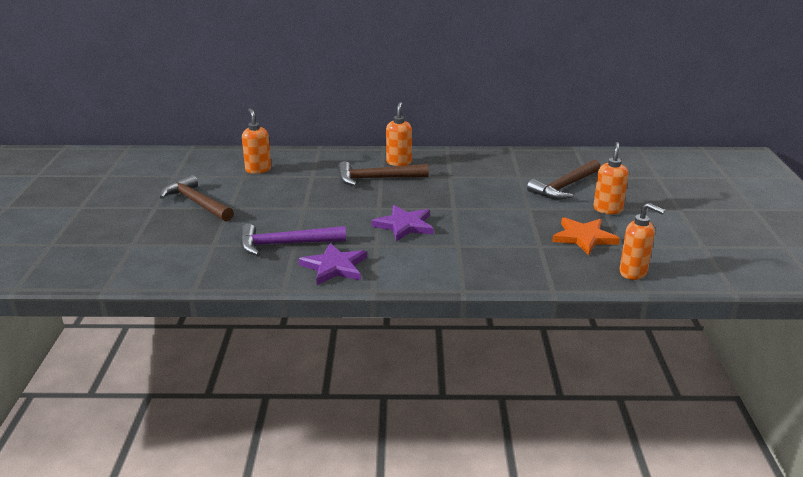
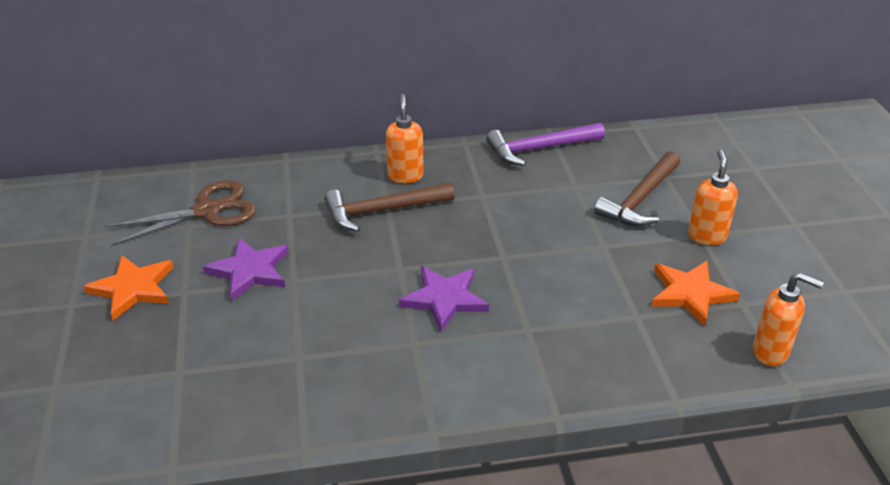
camera: 10 degrees left, 10 degrees up
brown hammer [160,175,234,222] -> orange star [83,255,174,320]
purple hammer [240,224,346,256] -> purple hammer moved to [486,123,605,166]
orange soap dispenser [242,108,271,174] -> brown scissors [105,180,256,246]
purple star [298,243,367,285] -> purple star moved to [203,238,288,301]

